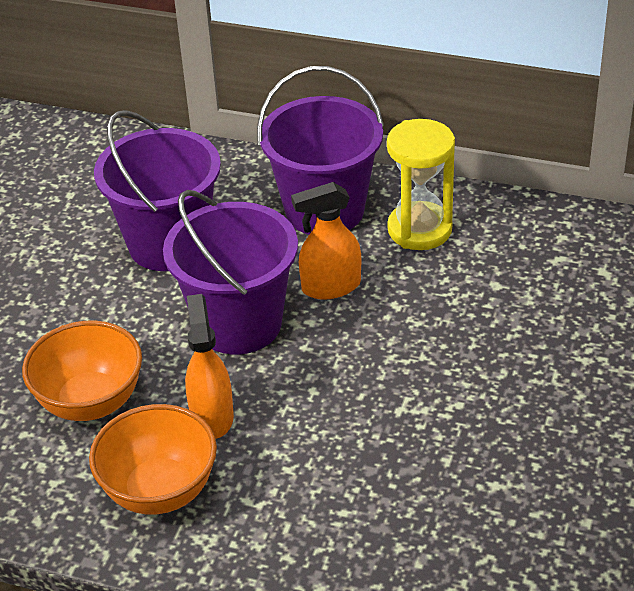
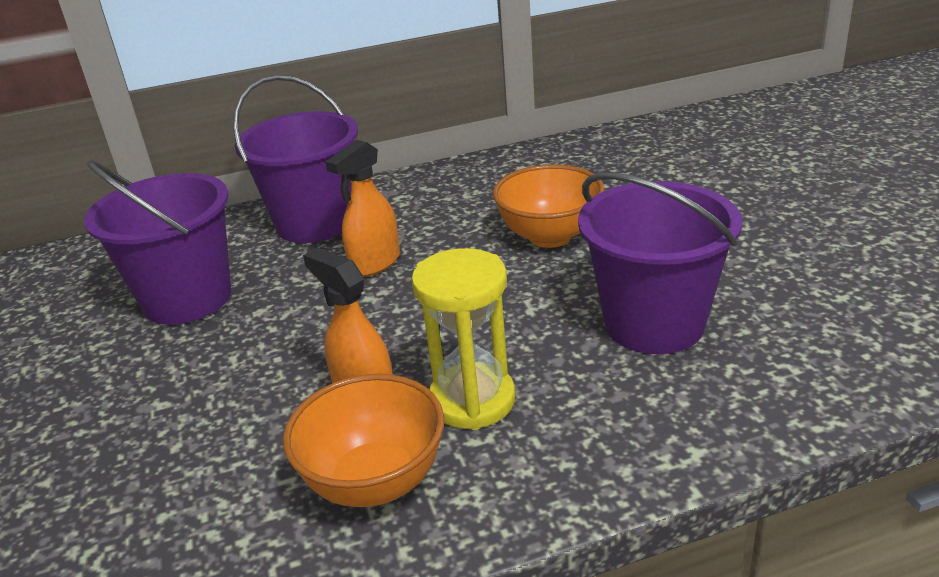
camera: 35 degrees left, 10 degrees down
orange bowl [22,321,142,421] -> orange bowl moved to [493,165,605,248]
purple bucket [163,190,298,355] -> purple bucket moved to [578,173,742,354]
yellow hourglass [387,119,455,250] -> yellow hourglass moved to [411,248,516,430]

